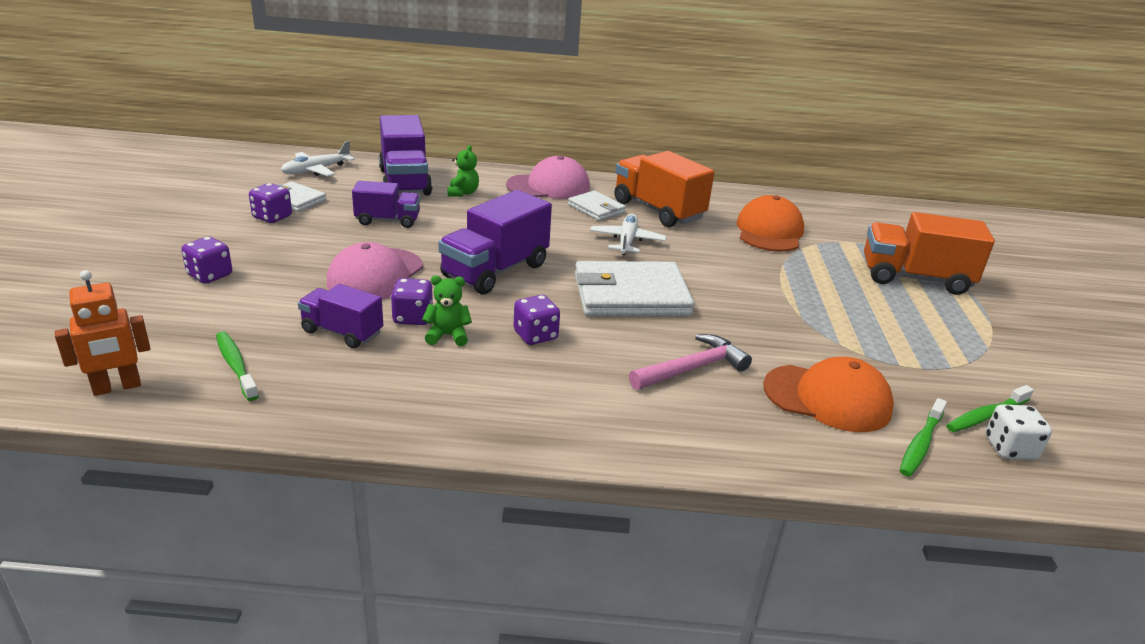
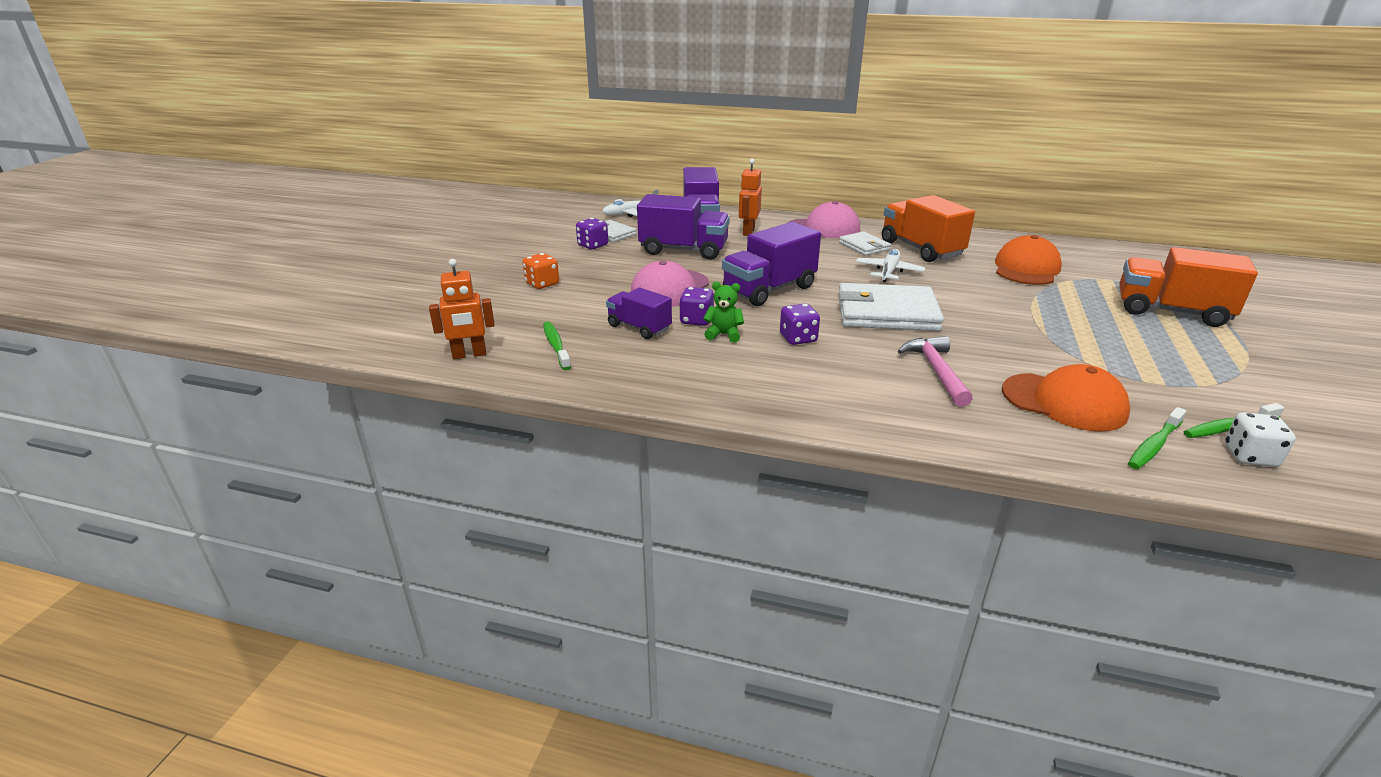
camera: 15 degrees right, 0 degrees up
purple dice [181,236,232,284] -> orange dice [523,253,559,289]
purple truck [352,181,420,228] -> purple truck [637,194,730,260], size x1.65
green teddy bear [447,145,479,197] -> orange robot [739,159,762,236]
pink hammer [629,334,752,390] -> pink hammer turned 75 degrees counterclockwise [898,336,973,407]

